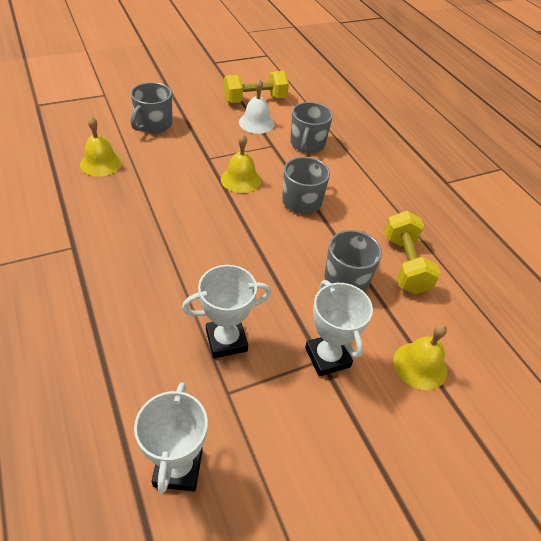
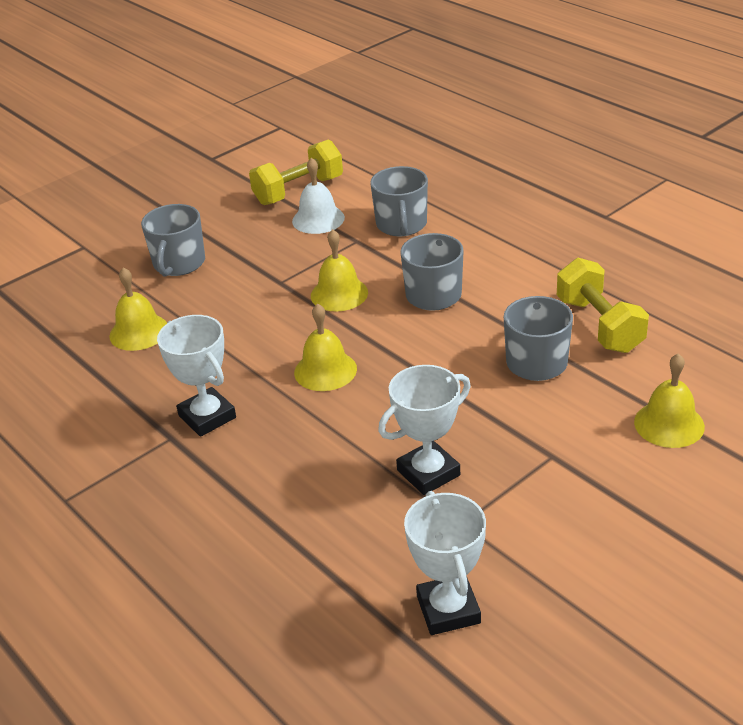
camera: 10 degrees left, 10 degrees down
white trophy [305,280,373,377] -> white trophy moved to [157,315,236,437]
none -> yellow bell [294,303,357,391]

